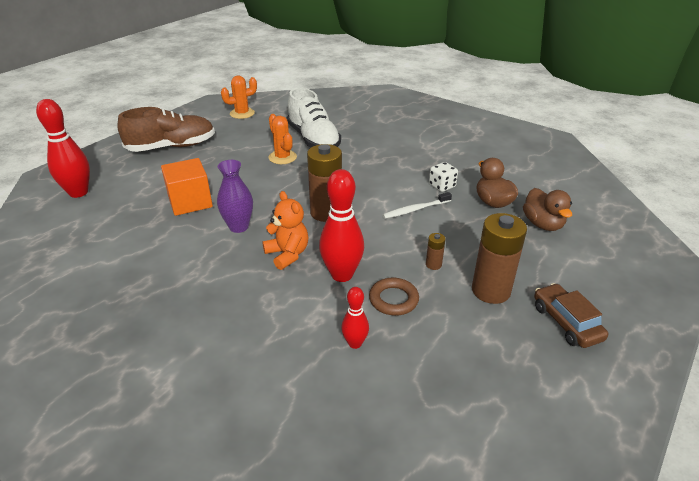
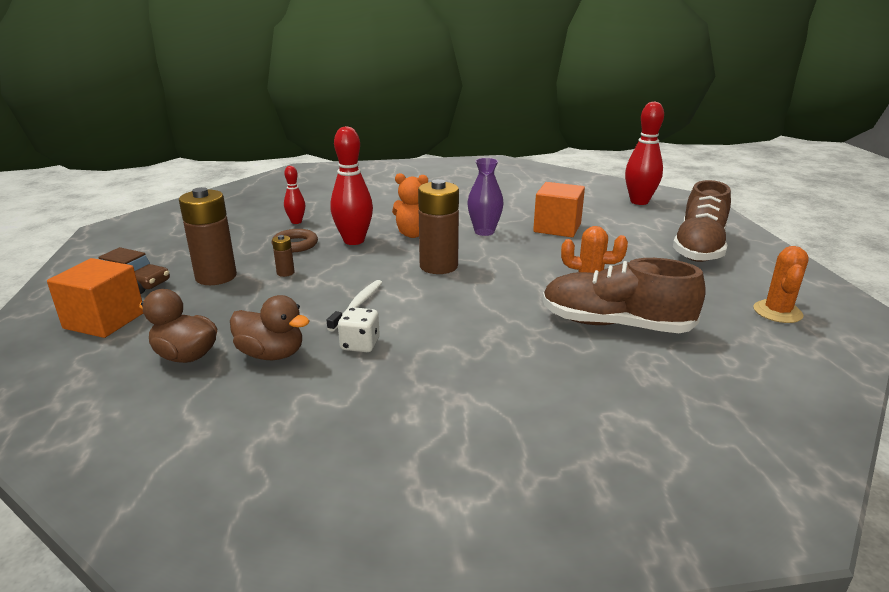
camera: 135 degrees right, 10 degrees down
white shoe [287,88,341,148] -> brown shoe [542,258,706,333]
none -> orange cube [47,258,143,338]

